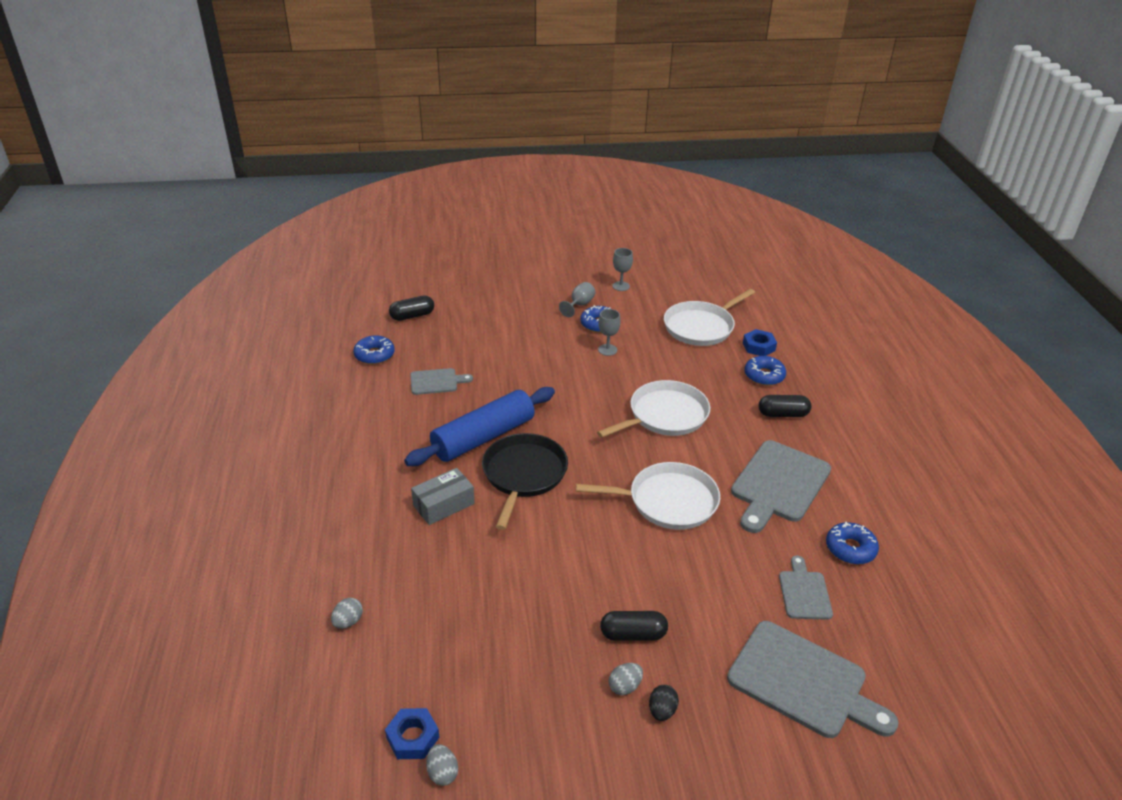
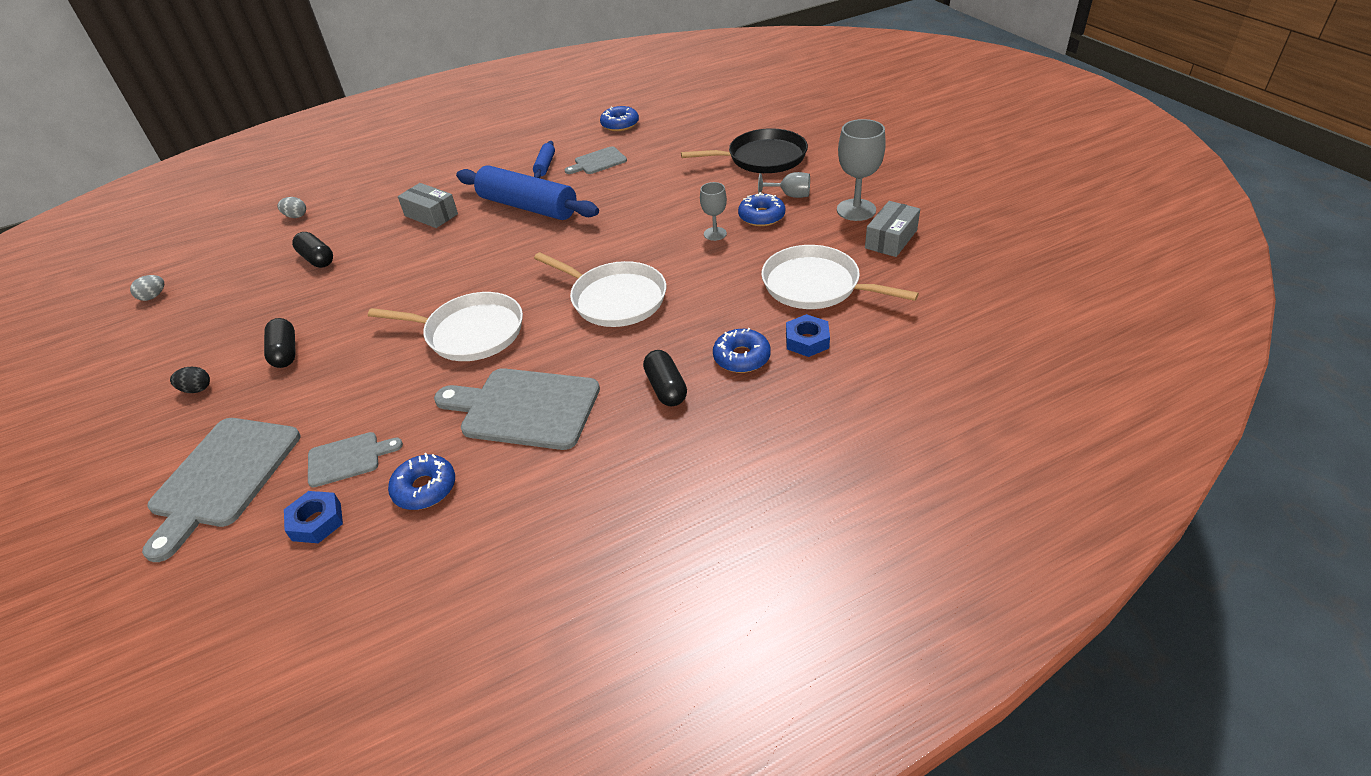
camera: 75 degrees right, 5 degrees up
blue nut [385,708,439,759] -> blue nut moved to [284,491,343,543]
black capsule [389,296,434,321] -> black capsule moved to [292,232,333,268]
grey cutting board [410,368,473,395] -> grey cutting board turned 90 degrees clockwise [565,146,627,174]
black pan [482,433,568,530] -> black pan moved to [681,128,808,173]
white pan [576,462,720,530] -> white pan turned 60 degrees counterclockwise [368,292,523,361]
grey egg [609,663,643,695] -> none
grey goblet [612,248,633,291] -> grey goblet [837,119,886,221], size x1.71
none -> blue rolling pin [533,141,555,178]
none -> grey box [865,201,920,257]

